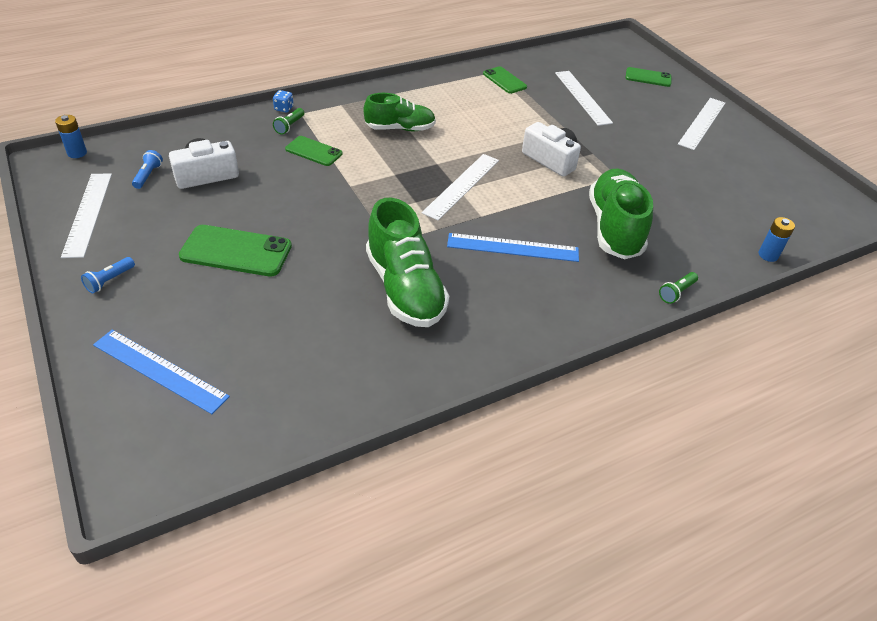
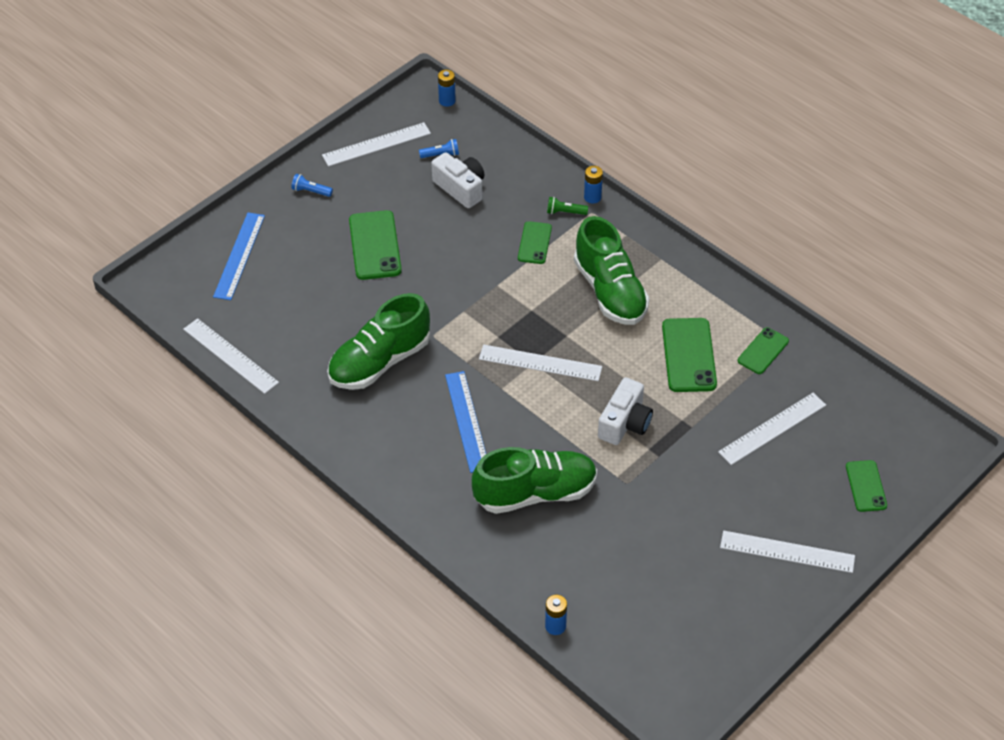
camera: 75 degrees right, 5 degrees up
blue dice [273,90,293,112] -> blue battery [584,166,603,204]
green shoe [364,93,436,131] -> green shoe [574,216,650,325], size x1.54
green flashlight [659,272,698,304] -> none
none -> white ruler [183,318,279,394]
none -> green phone [662,318,717,392]

